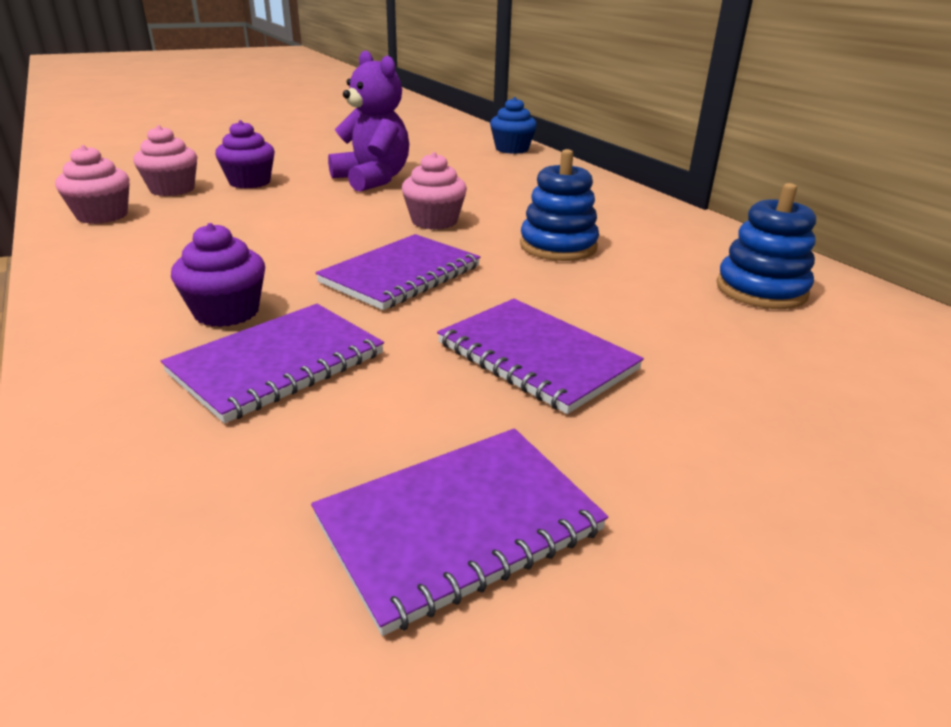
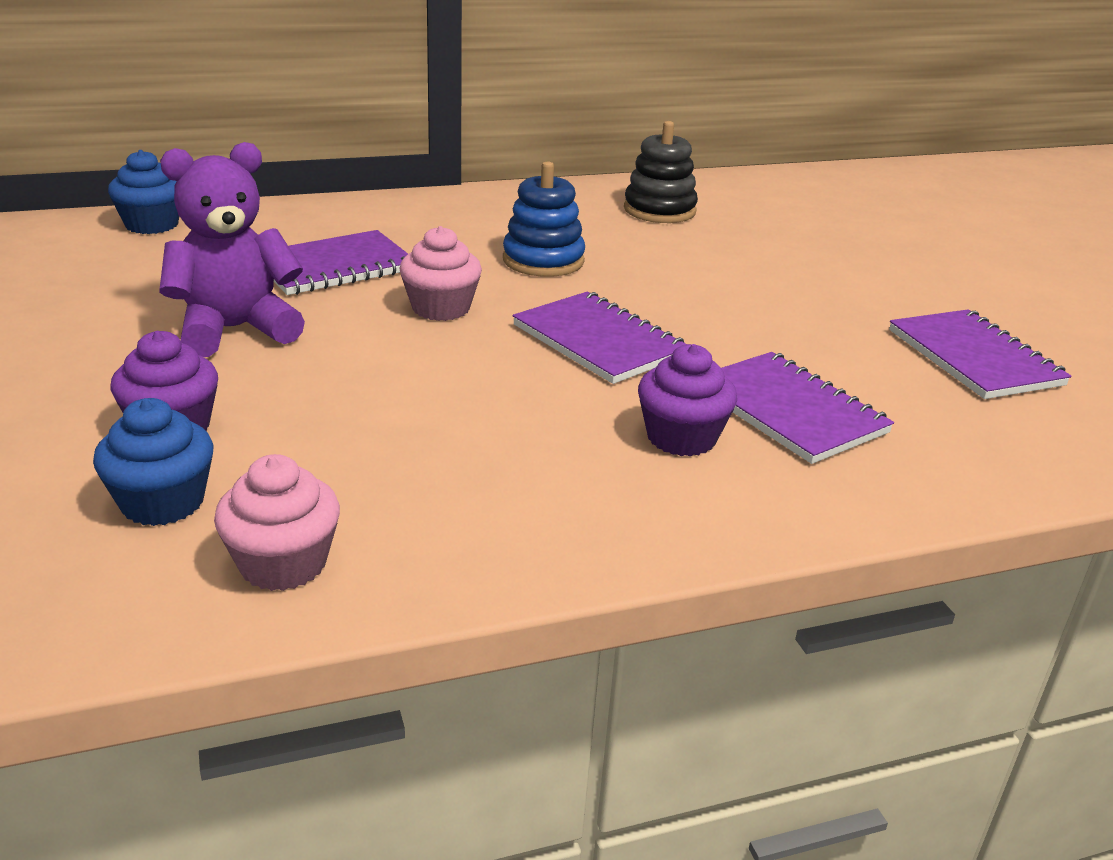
camera: 80 degrees left, 0 degrees up
pink cupcake [133,125,197,196] -> blue cupcake [93,398,213,526]
purple notebook [437,299,644,414] -> purple notebook moved to [274,230,408,295]
blue stacking toy [717,183,816,309] -> black stacking toy [624,121,698,223]

